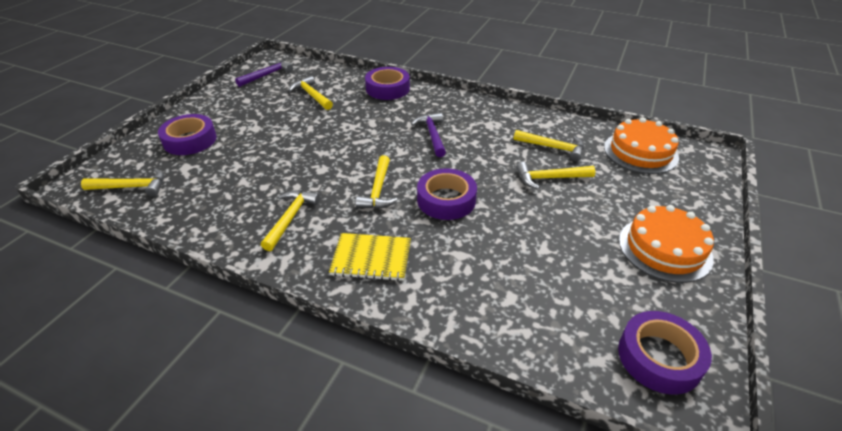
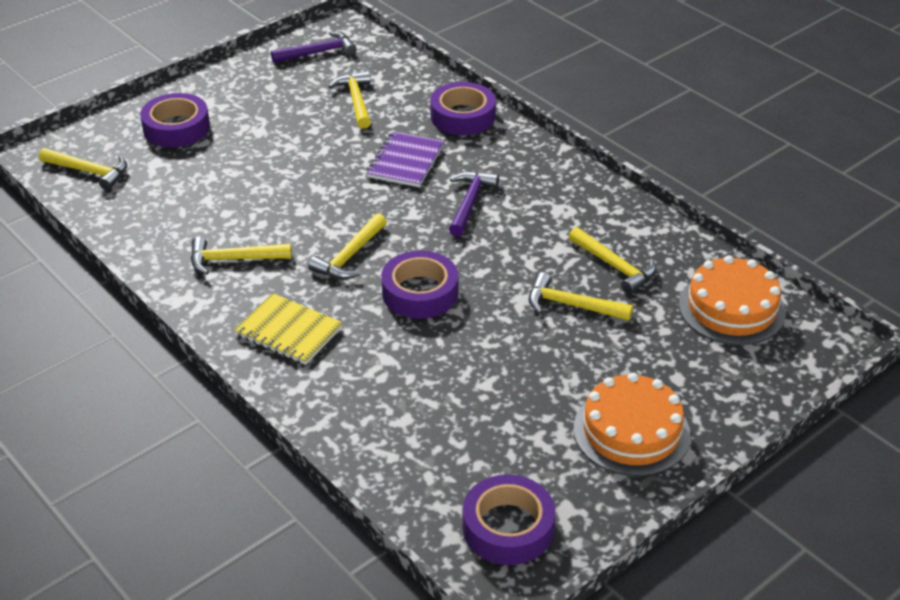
camera: 25 degrees right, 0 degrees up
yellow hammer [261,190,320,251] -> yellow hammer turned 135 degrees counterclockwise [191,236,292,275]
none -> purple notebook [367,131,444,187]

